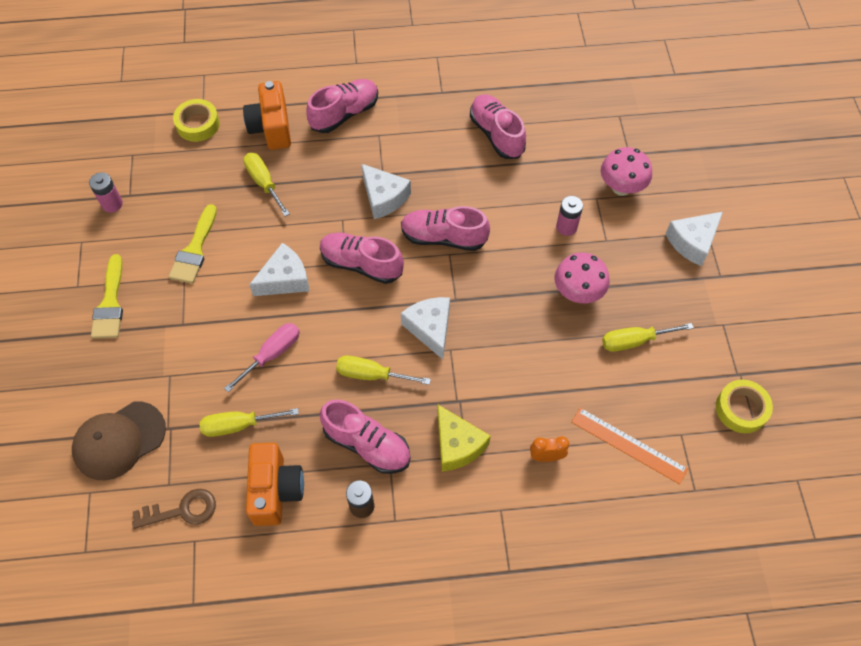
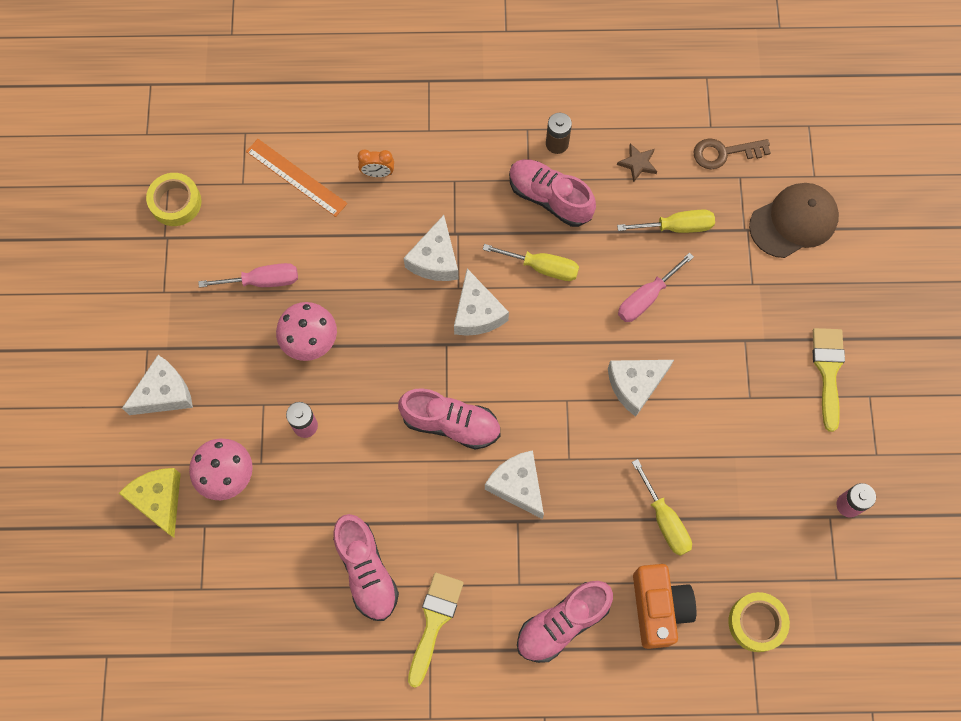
camera: 175 degrees left, 10 degrees up
yellow brush [169,204,217,284] -> yellow brush moved to [408,573,464,688]
orange camera [246,443,304,526] -> brown star [617,143,657,183]
pink shoe [320,233,404,284] -> none
yellow cheese [438,405,491,472] -> yellow cheese moved to [119,468,181,537]
yellow screwdriver [602,323,694,352] -> pink screwdriver [198,263,298,288]
none -> white cheese [404,215,459,281]

